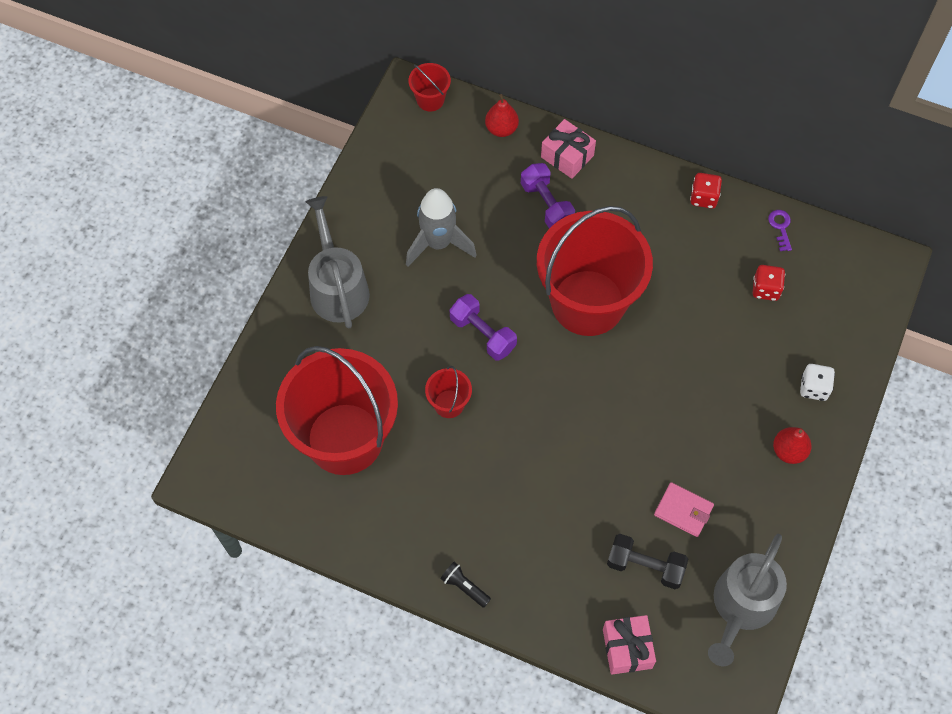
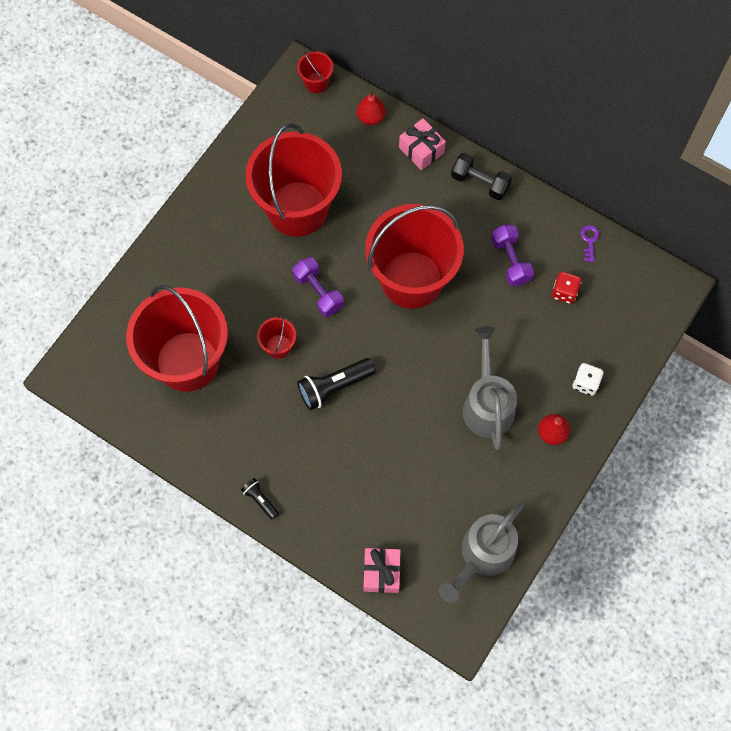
camera: 10 degrees right, 5 degrees up
grey watering can [305,196,370,329] -> grey watering can moved to [463,326,517,450]
grey rocket [406,188,476,267] -> red bucket [245,124,342,237]
purple dumbbell [521,163,575,228] -> purple dumbbell moved to [491,225,534,286]
black dumbbell [607,534,688,589] -> black dumbbell moved to [451,153,512,200]
pink wallet [654,482,714,537] -> none
red dice [690,173,722,209] -> none
none -> black flashlight [297,358,376,410]

